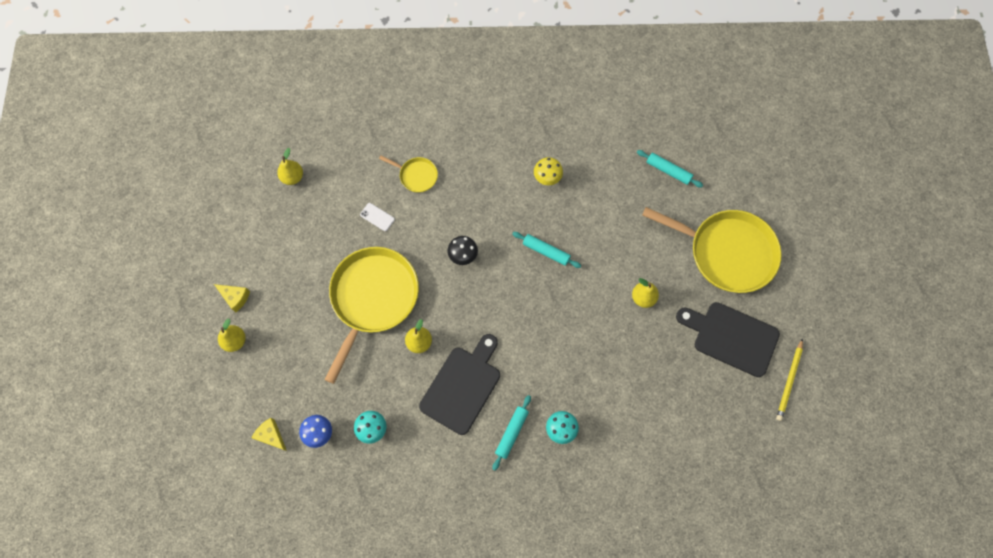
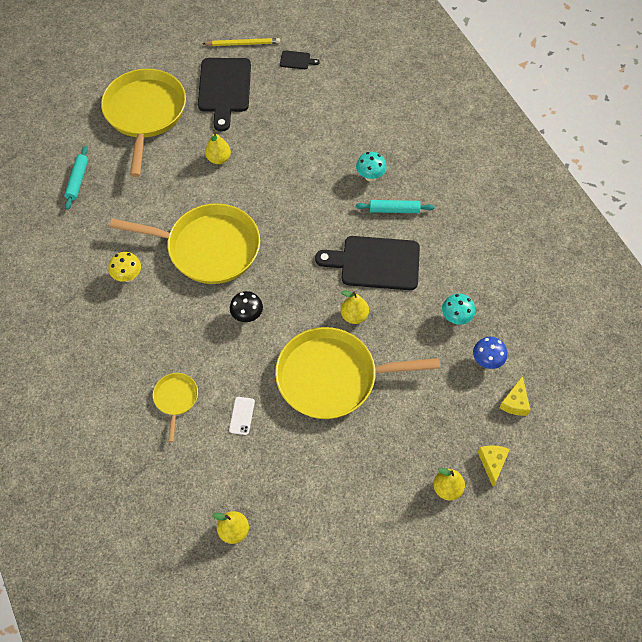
camera: 115 degrees left, 10 degrees down
yellow cheese [214,284,250,312] -> yellow cheese moved to [478,445,510,487]
turquoise rolling pin [512,232,581,268] -> yellow pan [110,203,260,284]
none -> black cutting board [280,50,319,69]

